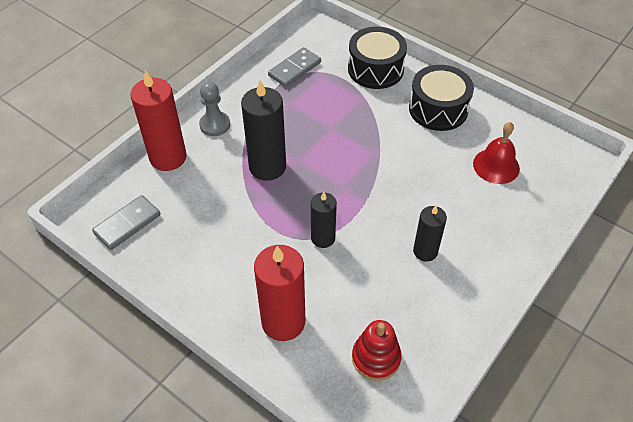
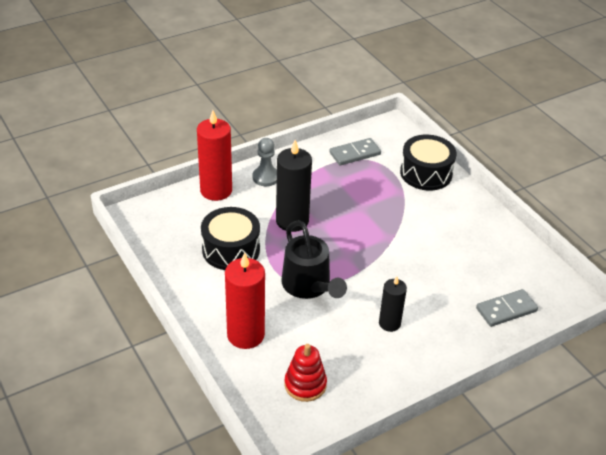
camera: 20 degrees right, 10 degrees down
grey domino [92,195,161,250] -> grey domino moved to [476,289,538,327]
black candle [311,192,337,248] -> black watering can [281,220,347,299]
black drum [409,65,474,131] -> black drum moved to [201,207,260,270]
red bell [473,122,520,184] -> none

